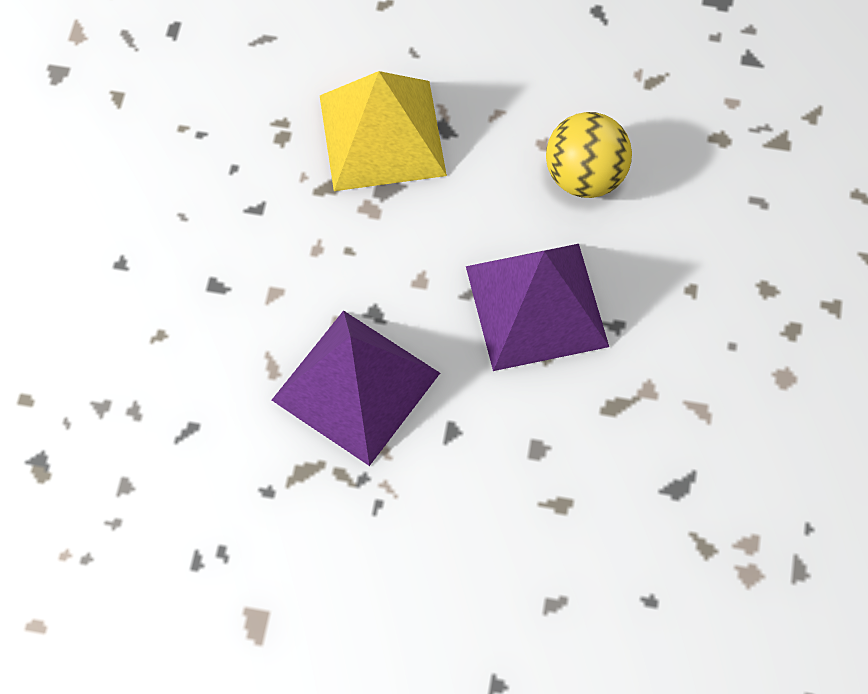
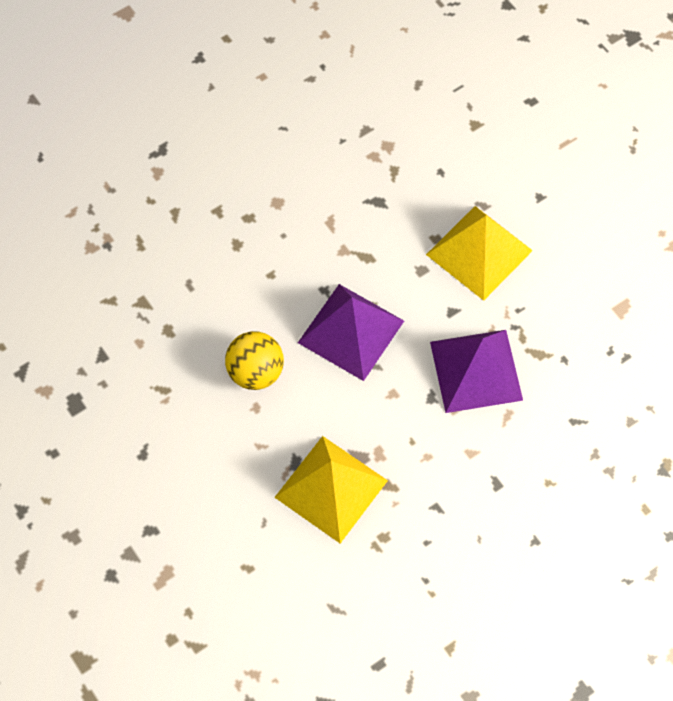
camera: 135 degrees left, 0 degrees up
none -> yellow pyramid [426,206,533,301]

